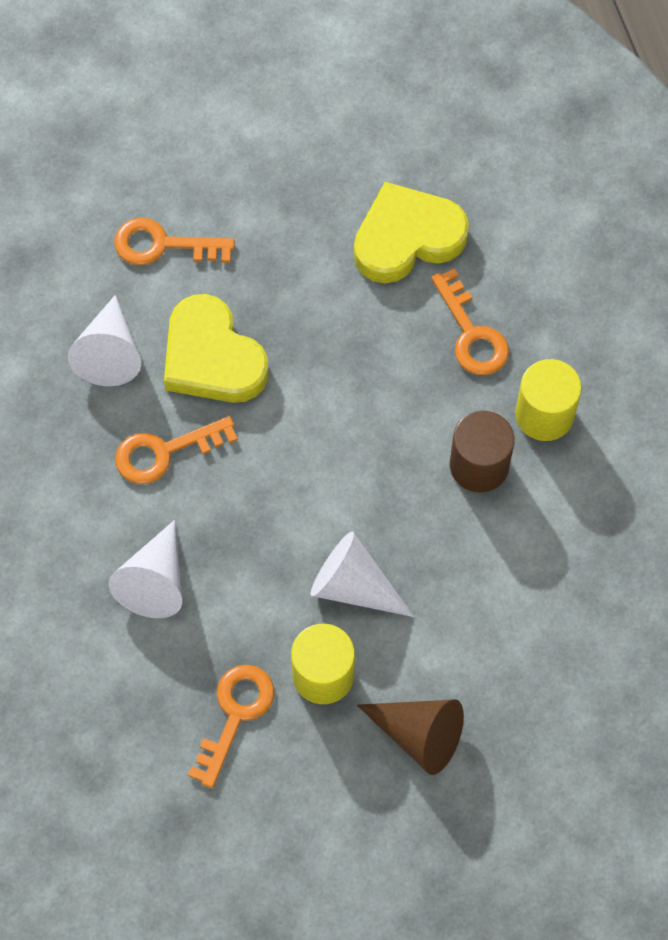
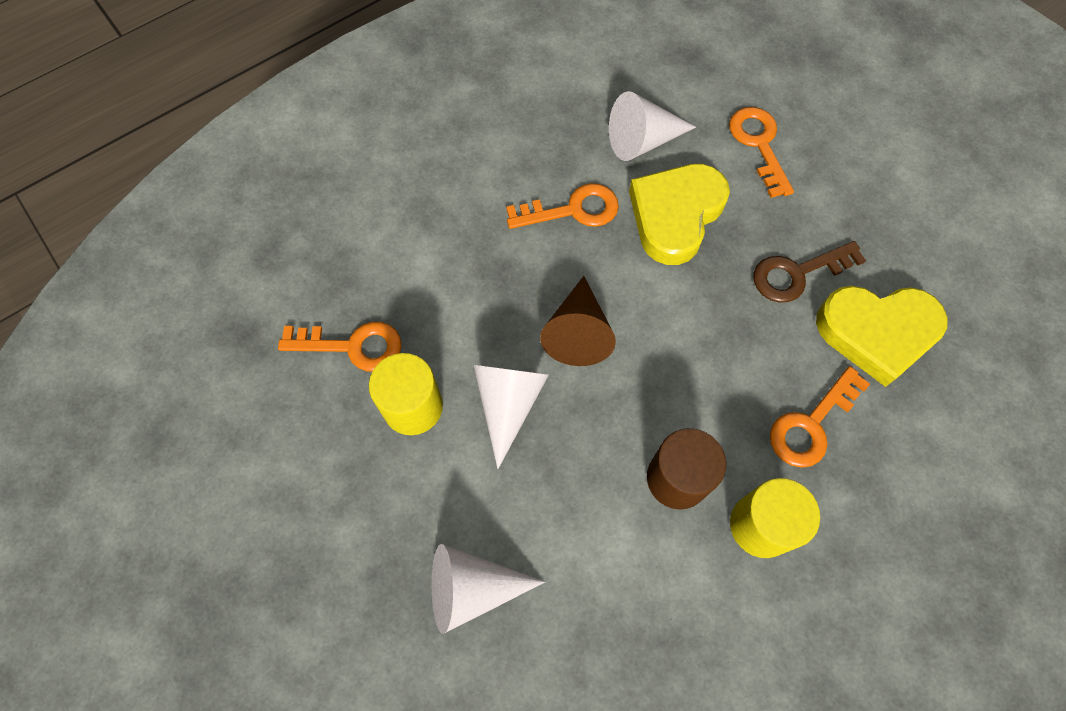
camera: 70 degrees right, 0 degrees up
white cone [109,520,182,618] -> white cone moved to [432,544,545,634]
orange key [115,416,238,484] -> orange key turned 120 degrees clockwise [506,183,619,229]
yellow heart [354,182,469,283] -> yellow heart turned 135 degrees clockwise [816,286,948,387]
brown cone [357,699,464,775] -> brown cone moved to [540,276,616,366]
none -> brown key [754,241,866,303]

